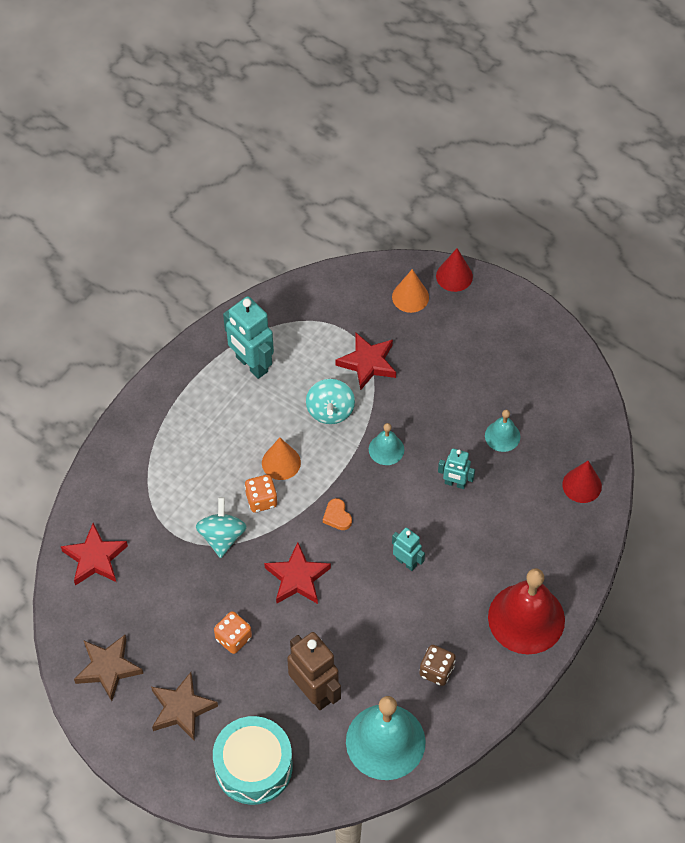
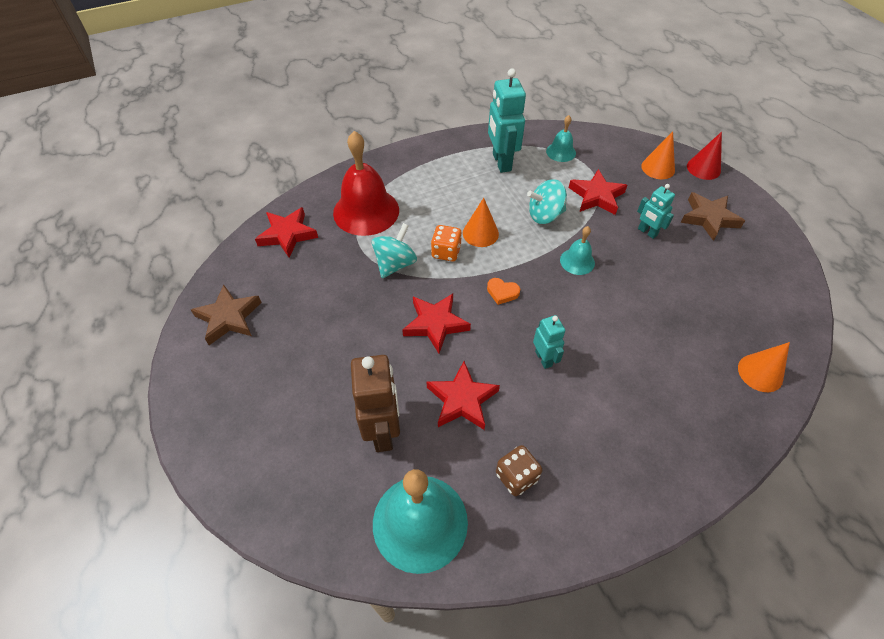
camera: 30 degrees right, 5 degrees down
brown star [151,672,218,740] -> brown star moved to [681,192,745,241]
turquoise drum [213,716,293,805] -> none
orange dice [214,611,252,654] -> none
turquoise spinning top [306,379,355,424] -> turquoise spinning top turned 45 degrees clockwise [527,179,567,224]
orange heart [323,498,352,530] -> orange heart turned 75 degrees counterclockwise [487,278,520,305]
turquoise robot [438,448,475,489] -> turquoise robot moved to [637,184,675,239]
turquoise bell [485,410,520,452] -> turquoise bell moved to [546,115,576,162]
red bell [488,568,565,654] -> red bell moved to [333,131,399,236]
red cone [562,461,602,503] -> orange cone [738,342,790,392]
none -> red star [427,361,500,430]

